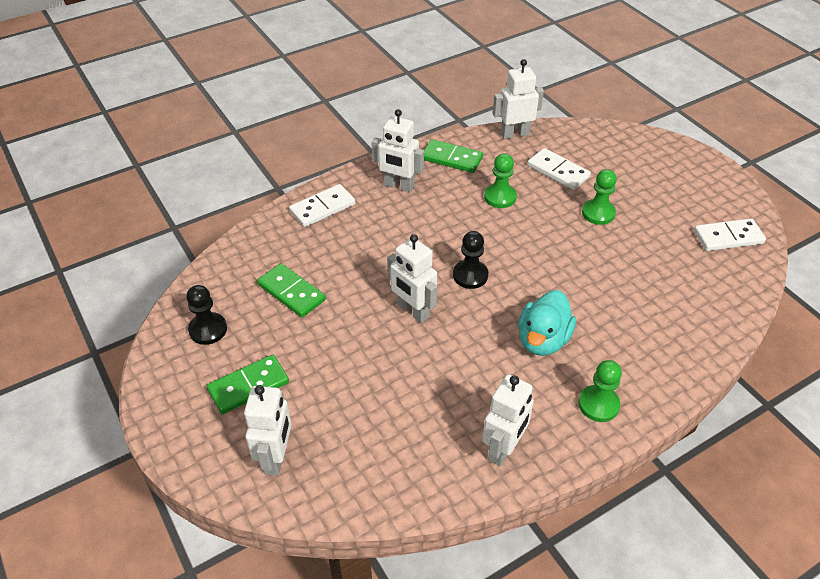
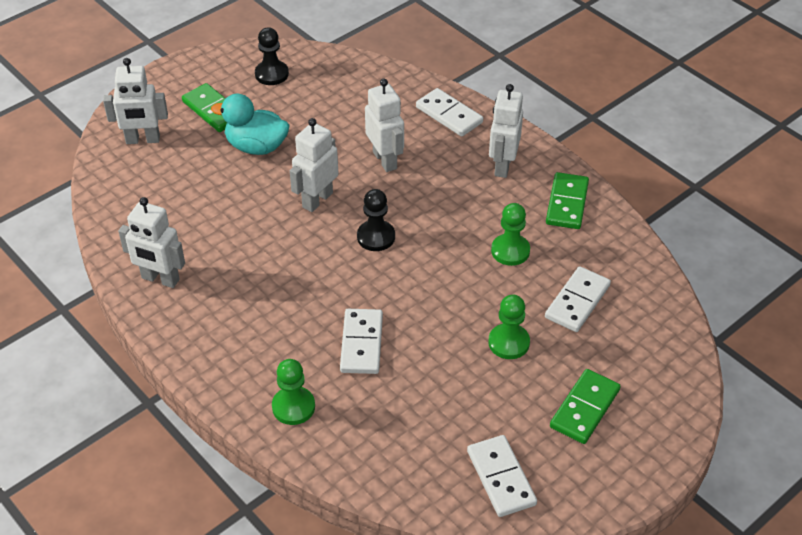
camera: 80 degrees right, 0 degrees up
green domino [257,263,326,318] -> green domino moved to [550,369,621,444]
white robot [493,59,544,139] -> white robot moved to [365,78,404,172]
turquoise duck [518,290,576,356] -> turquoise duck moved to [211,94,290,155]
green pawn [578,360,622,422] -> green pawn moved to [272,359,315,425]
none -> white domino [340,309,383,374]

